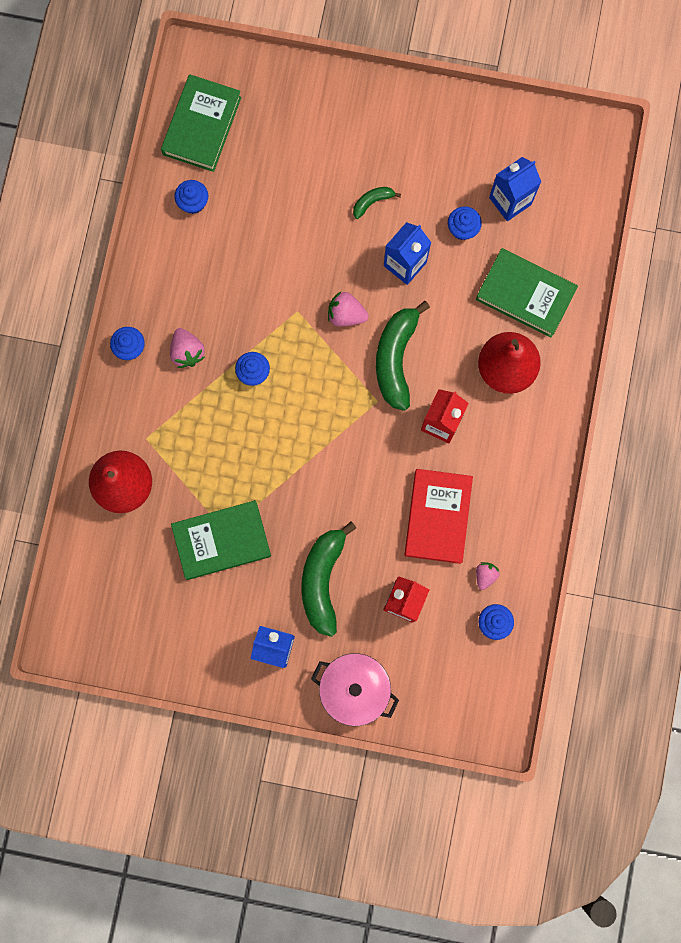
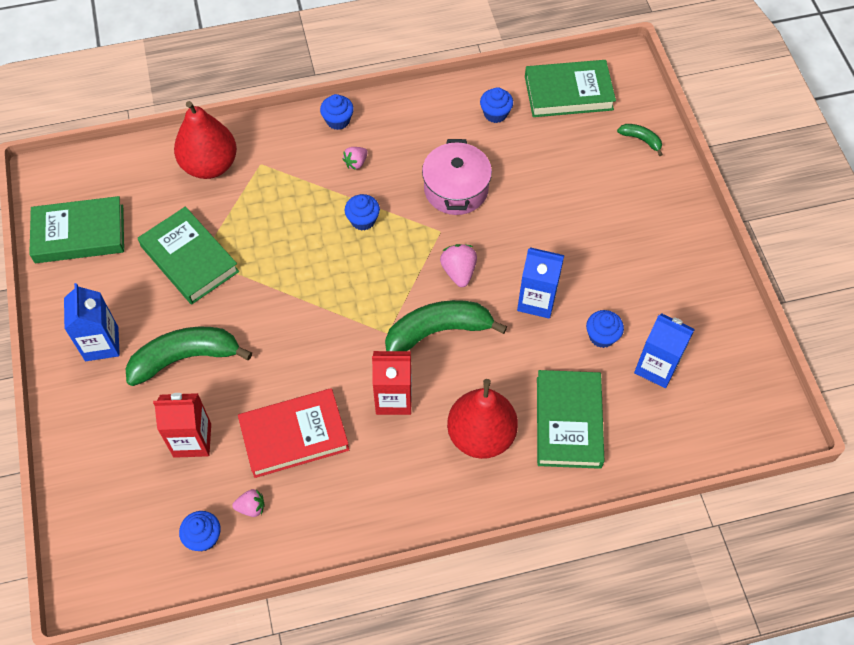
camera: 65 degrees right, 20 degrees down
pink strawberry [170,328,205,368] -> pink strawberry [343,147,368,170], size x0.66
pink pot [311,653,399,726] -> pink pot moved to [422,139,492,215]
green banana [353,187,401,219] -> green banana moved to [617,124,663,156]
none -> green book [29,196,124,263]

